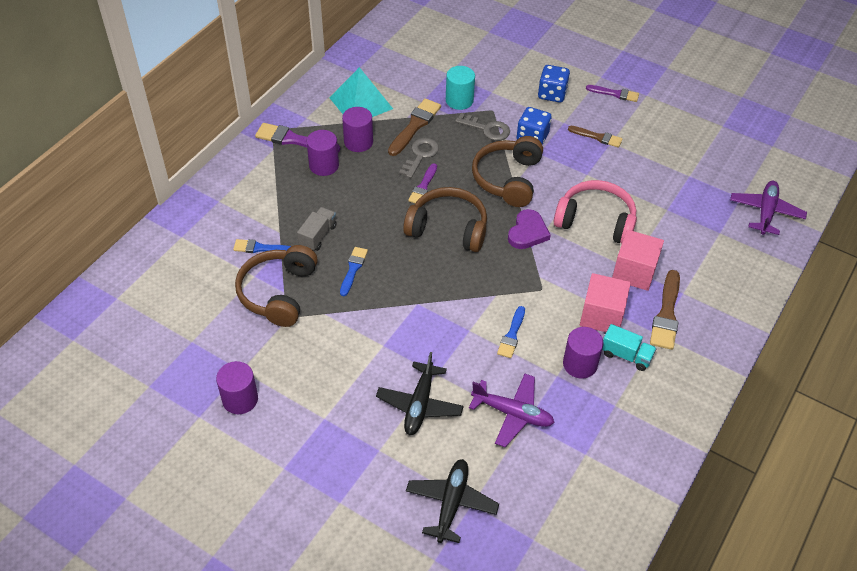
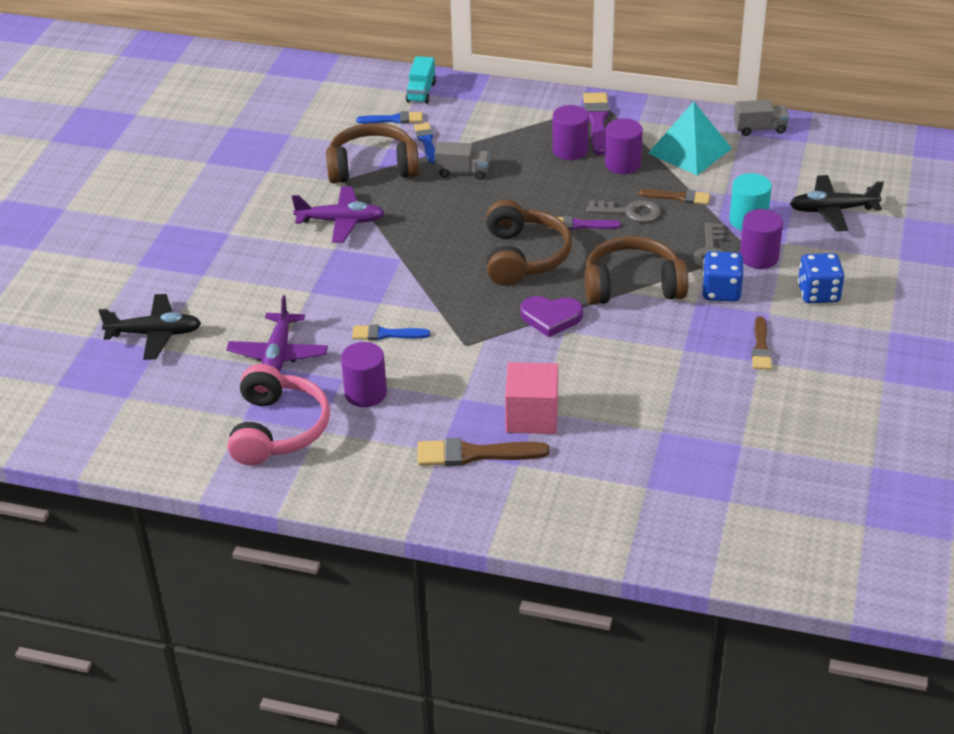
camera: 75 degrees right, 10 degrees down
purple cylinder [216,361,258,414] -> purple cylinder moved to [740,209,783,269]
blue brush [340,247,368,296] -> blue brush moved to [356,111,423,124]
black plane [376,352,464,435] -> black plane moved to [790,175,884,231]
brown brush [388,98,441,156] -> brown brush [639,189,710,205], size x0.64
pink headphones [554,180,637,244] -> pink headphones moved to [227,364,330,466]
pink cube [580,273,631,332] -> none
purple brush [586,85,639,102] -> none
turquoise truck [602,324,657,371] -> turquoise truck moved to [406,56,436,104]
purple plane [730,181,807,235] -> purple plane moved to [292,186,384,243]
none -> grey truck [734,100,789,136]

